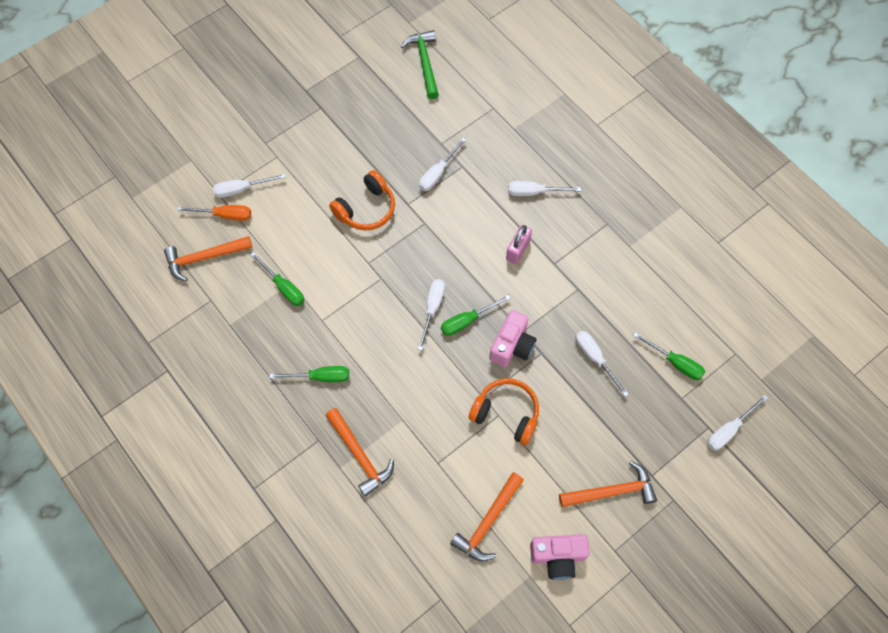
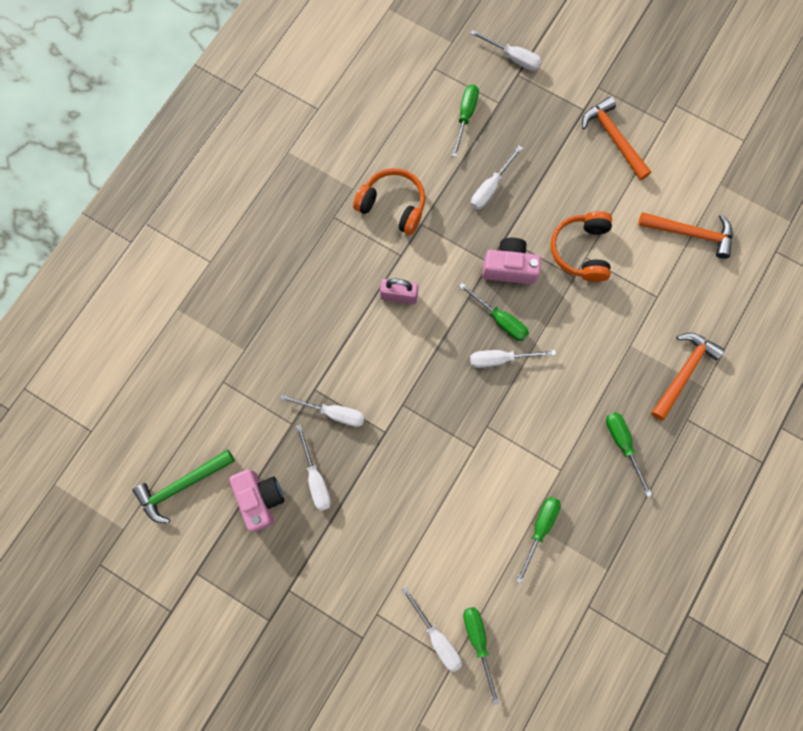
camera: 110 degrees left, 10 degrees up
orange hammer [164,236,253,282] -> none
orange screwdriver [177,205,251,221] -> green screwdriver [463,607,499,705]
orange headphones [329,170,395,230] -> orange headphones moved to [353,168,425,235]
white screwdriver [508,181,581,196] -> white screwdriver moved to [296,425,331,511]
pink camera [530,534,590,580] -> pink camera moved to [229,469,284,531]

